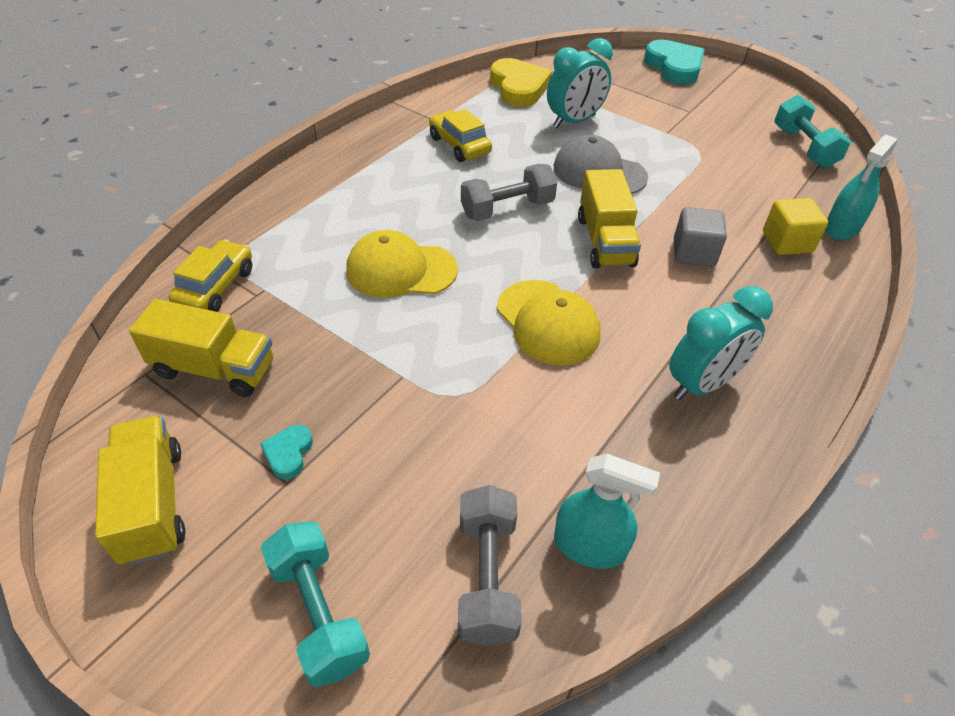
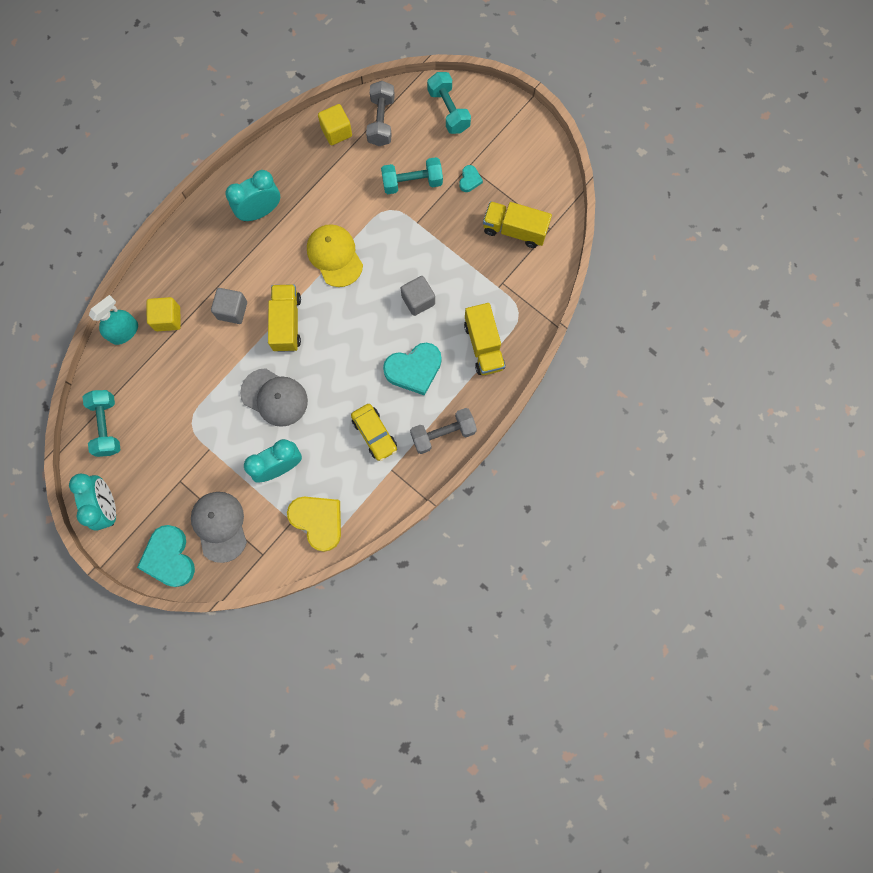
camera: 175 degrees left, 30 degrees up
yellow truck [95,416,185,565] -> yellow truck moved to [464,303,505,375]
yellow car [169,240,252,312] -> none
yellow cap [346,230,458,298] -> grey cube [401,276,435,316]
grey dumbbell [461,164,557,221] -> grey dumbbell moved to [410,408,477,454]
yellow heart [490,58,552,107] -> yellow heart turned 150 degrees clockwise [287,497,341,552]
turquoise spray bottle [554,454,660,569] -> yellow cube [318,104,352,145]
none -> turquoise clock [69,473,116,531]
none -> grey cap [191,492,247,563]
none -> turquoise dumbbell [381,157,443,194]
none -> turquoise heart [383,343,442,396]

